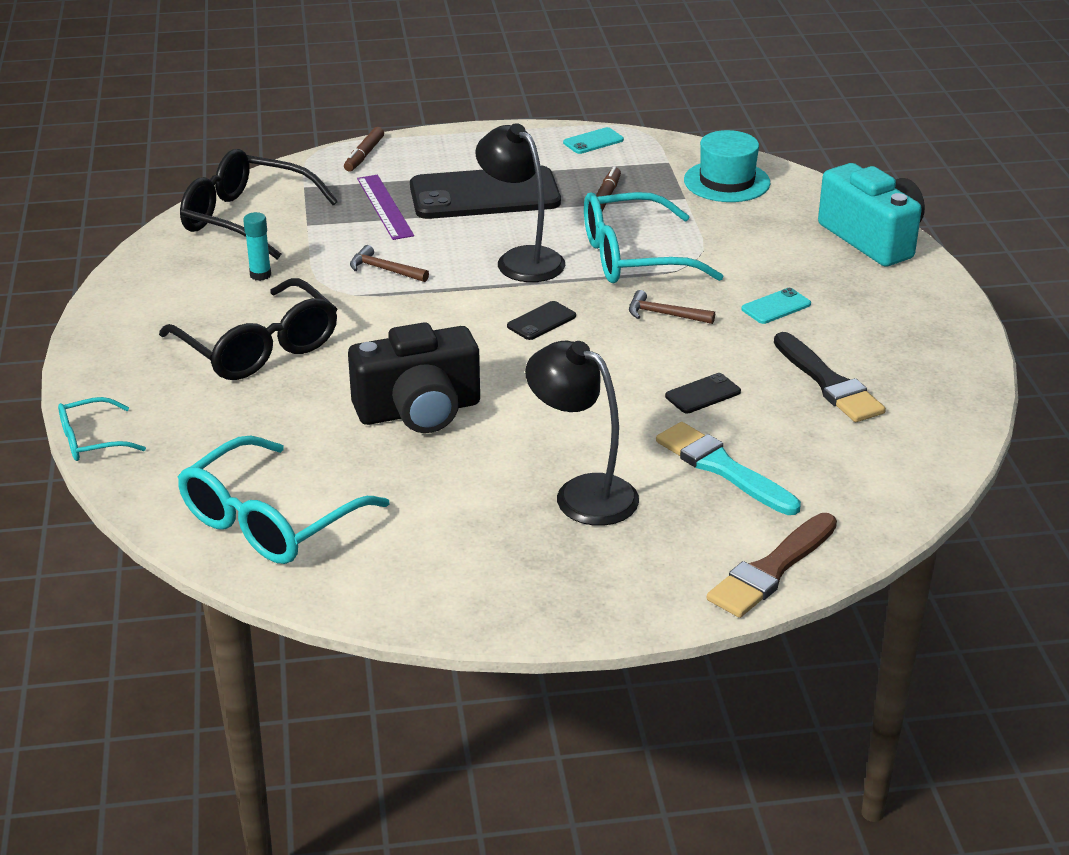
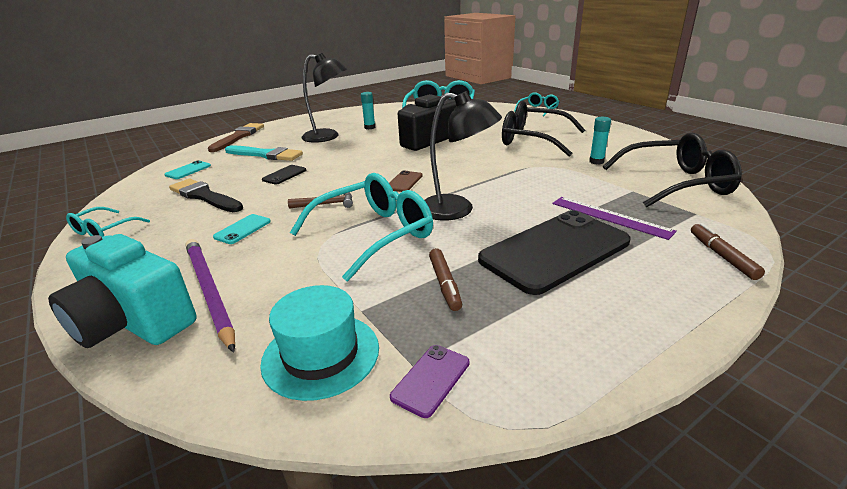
camera: 155 degrees right, 5 degrees down
brown hammer [350,245,429,282] -> none
black phone [507,301,576,340] -> brown phone [389,171,423,192]
turquoise phone [563,127,624,154] -> turquoise phone moved to [164,160,211,179]
none -> turquoise glasses [66,207,150,237]
none -> purple pencil [186,239,235,353]
none -> turquoise glue stick [361,92,375,130]
none -> purple phone [390,345,470,418]

